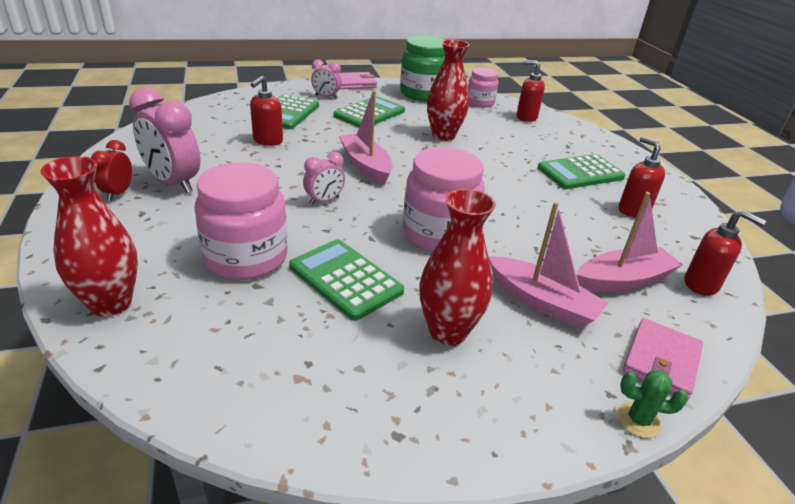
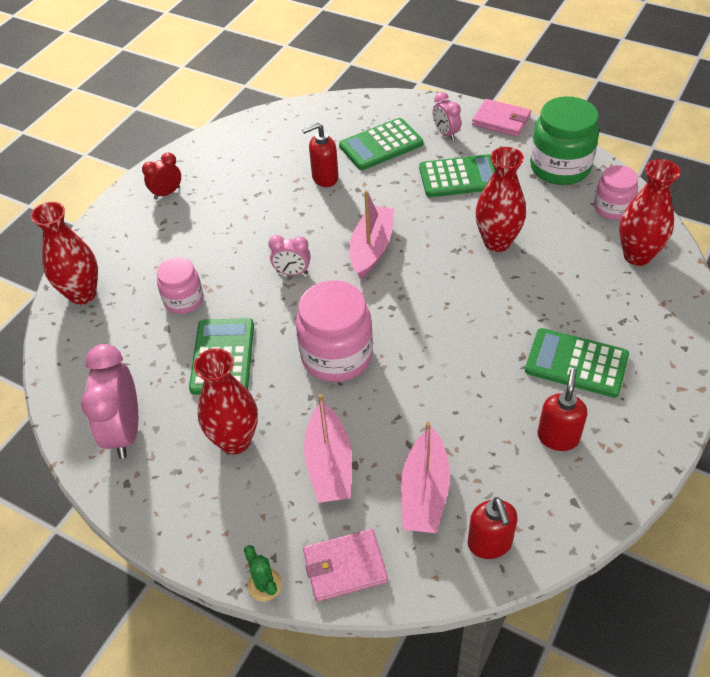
camera: 50 degrees right, 15 degrees up
pink clock [129,87,200,193] -> pink clock moved to [81,344,138,459]
pink jar [195,162,287,280] -> pink jar [157,257,204,314], size x0.60
red soap dispenser [517,60,545,122] -> red vase [619,159,681,266]
pink boat [576,192,683,292] -> pink boat turned 75 degrees clockwise [401,422,450,533]

